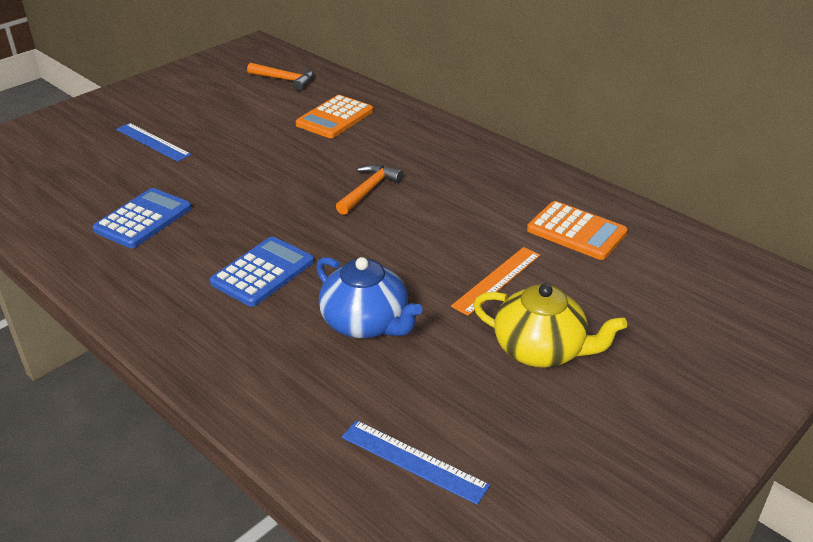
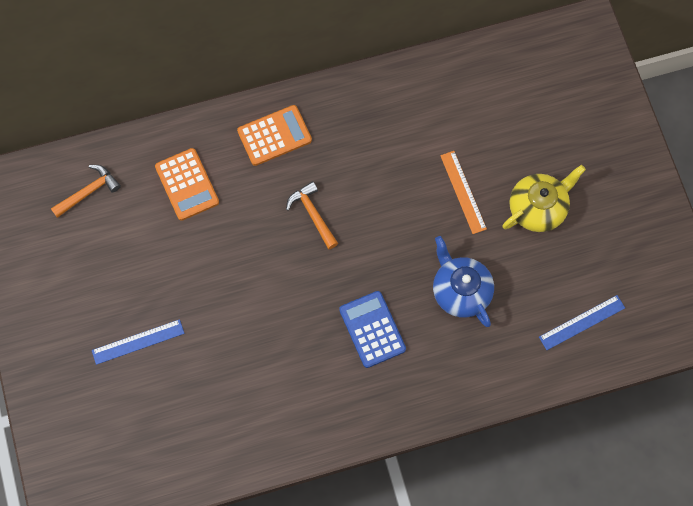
camera: 60 degrees left, 35 degrees up
blue calculator [92,188,192,248] -> none
blue teapot [316,257,422,338] -> blue teapot turned 105 degrees counterclockwise [433,236,494,327]
orange calculator [527,201,628,260] -> orange calculator moved to [237,105,312,166]

